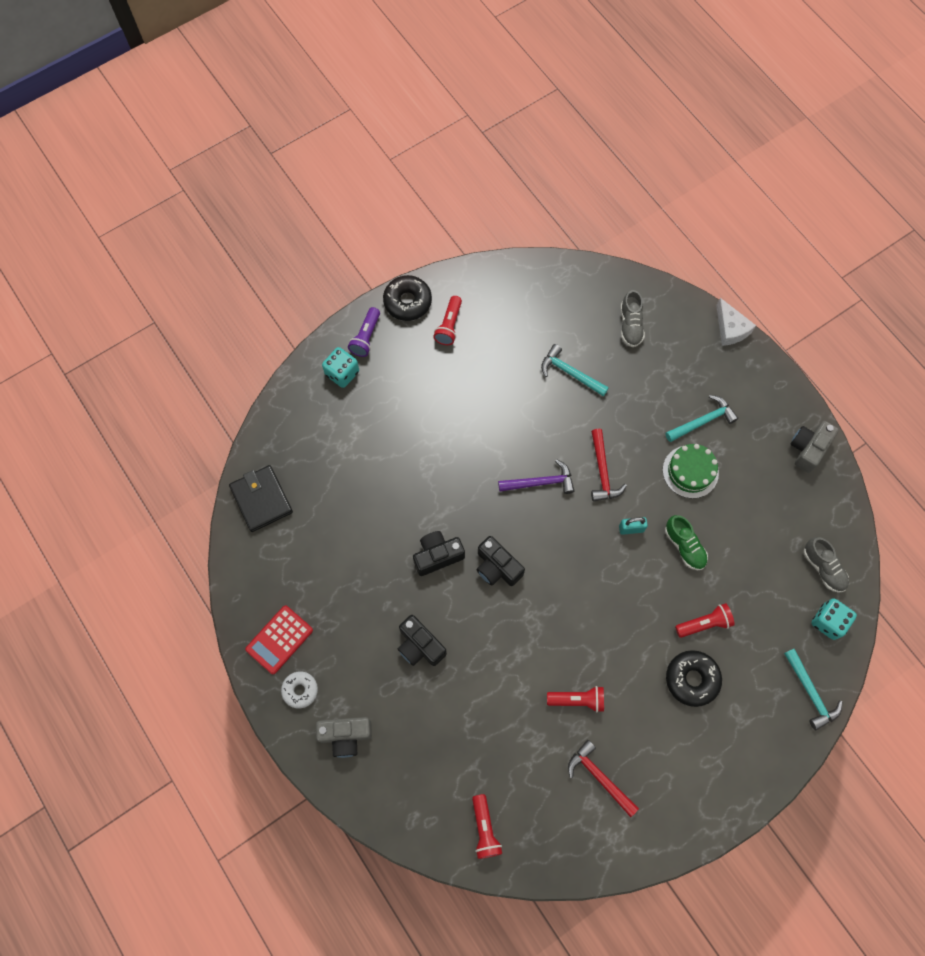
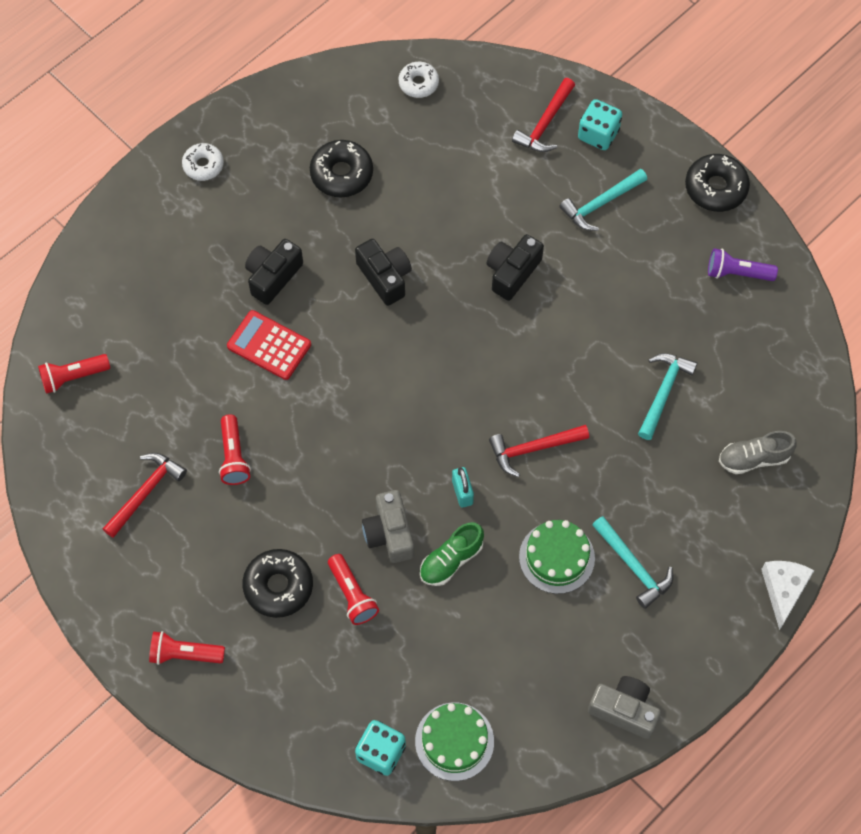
camera: 80 degrees right, 5 degrees down
black wallet [229,465,293,532] -> white donut [399,62,439,98]
red calculator [245,605,313,674] -> red calculator moved to [227,310,311,380]
grey camera [316,717,372,758] -> grey camera moved to [362,490,414,563]
purple flashlight [348,307,380,357] -> purple flashlight moved to [708,248,778,281]
red flashlight [433,296,462,345] -> red flashlight moved to [149,631,225,665]
black camera [477,536,525,586] -> black camera moved to [486,234,544,301]
purple hammer [498,459,575,494] -> none
white cheese [716,298,756,346] -> white cheese turned 135 degrees clockwise [761,561,814,630]
turquoise hammer [784,649,842,730] -> turquoise hammer moved to [559,169,647,231]
grey shoe [804,537,849,593] -> green cake [415,702,494,781]
none -> black donut [310,140,373,197]
none -> red hammer [512,78,575,152]

